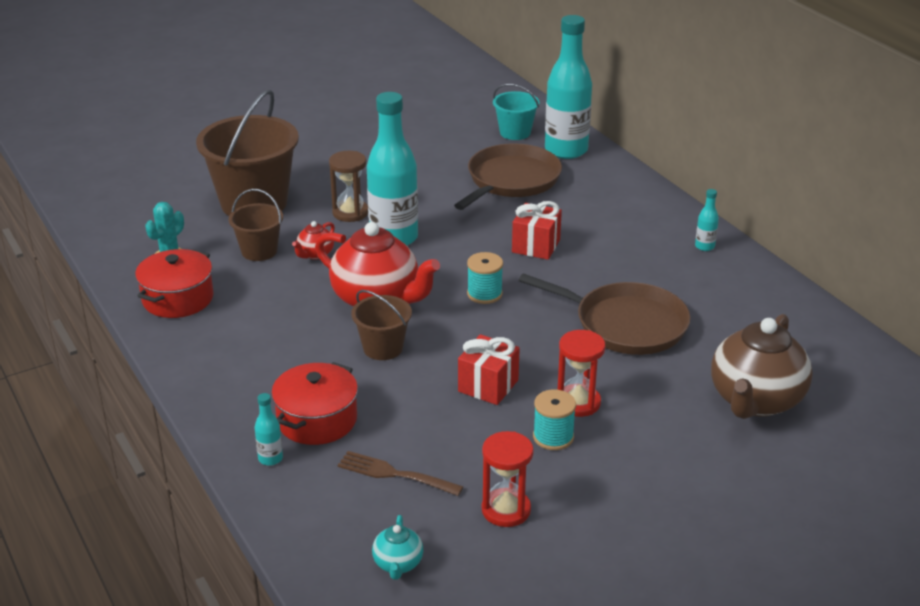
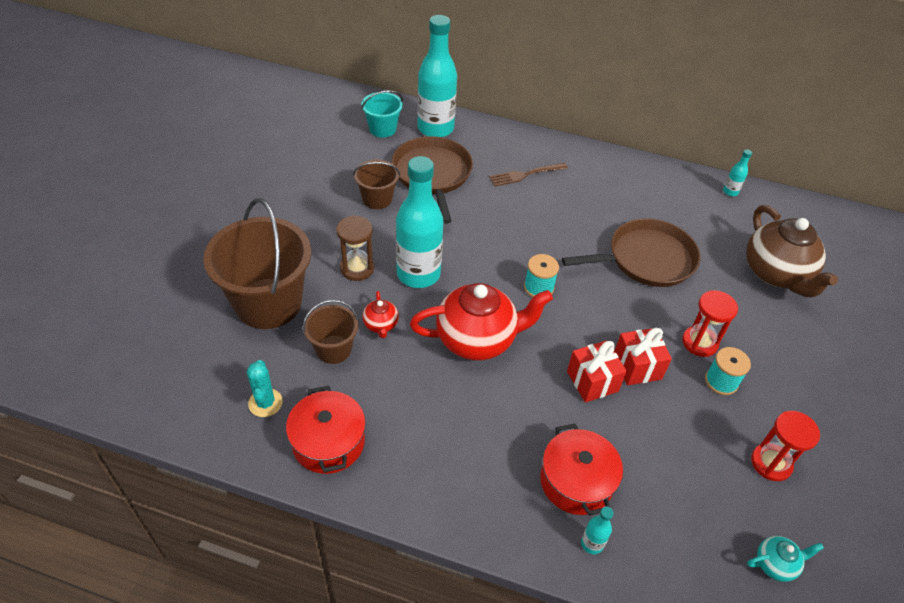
camera: 45 degrees left, 15 degrees up
brown fork [337,451,463,496] -> brown fork moved to [489,163,568,186]
brown bucket [351,290,412,360] -> brown bucket moved to [353,159,400,209]
turquoise teapot [372,515,423,580] -> turquoise teapot turned 60 degrees counterclockwise [747,536,824,582]
red gift [512,201,562,260] -> red gift moved to [567,340,627,402]
turquoise bottle [695,189,719,251] -> turquoise bottle moved to [723,149,752,196]

